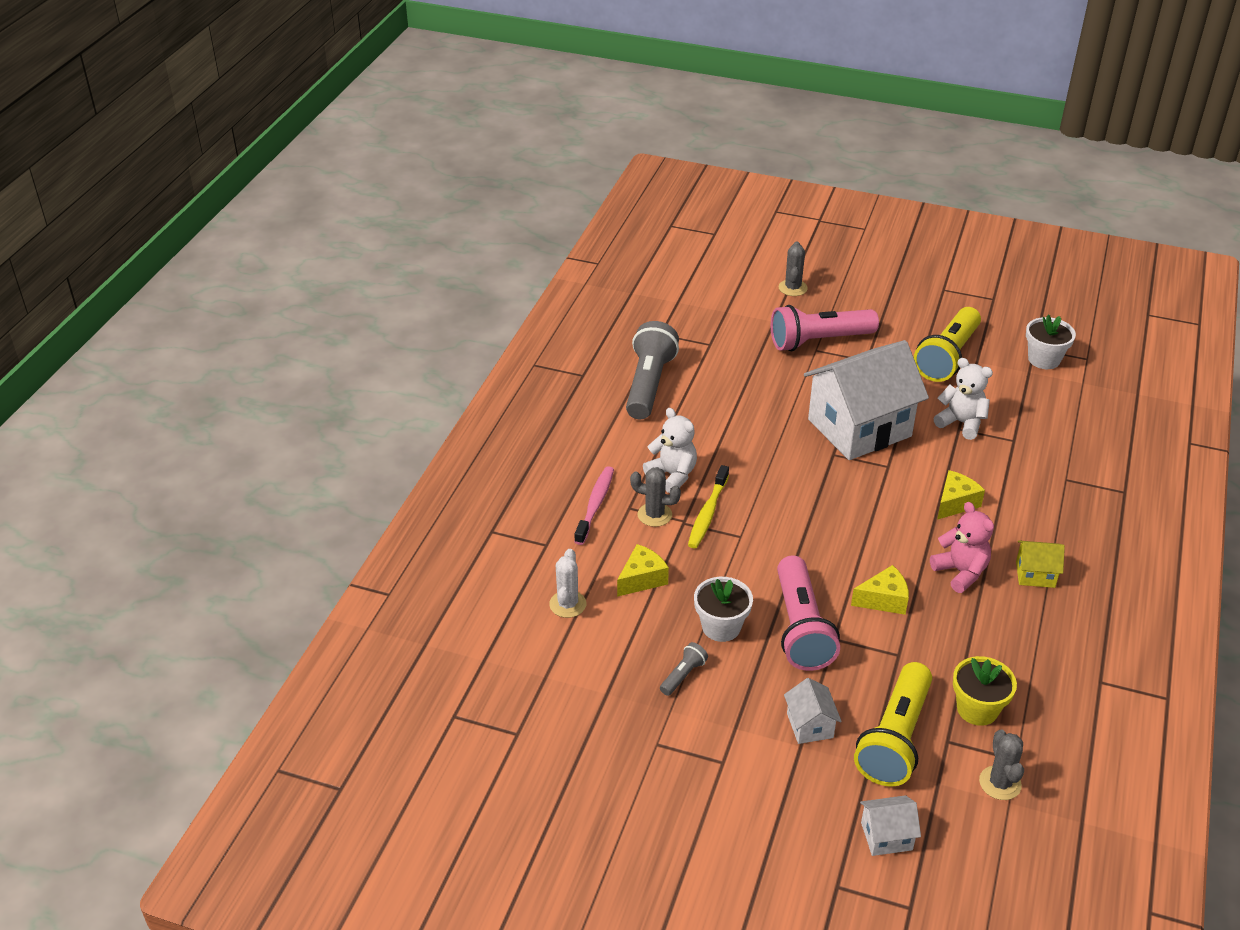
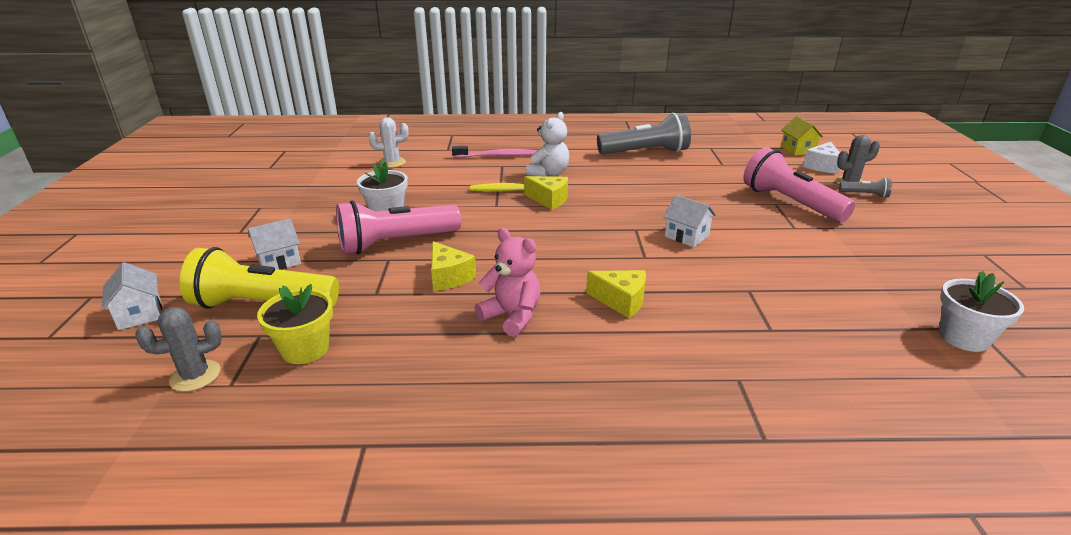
camera: 70 degrees right, 10 degrees down
yellow cheese [617,544,669,597] -> yellow cheese moved to [524,176,568,210]
grey cactus [630,467,681,527] -> none
grey flashlight [660,642,708,696] -> grey flashlight moved to [839,178,892,198]
white house [804,340,929,460] -> white house [663,195,716,247], size x0.42
yellow flashlight [914,307,981,382] -> none
pink teddy bear [930,502,994,593] -> pink teddy bear turned 90 degrees counterclockwise [475,228,541,337]
white teddy bear [933,358,993,440] -> none
yellow house [1016,540,1065,588] -> yellow house moved to [781,116,823,156]
none -> white cheese [803,142,840,173]

